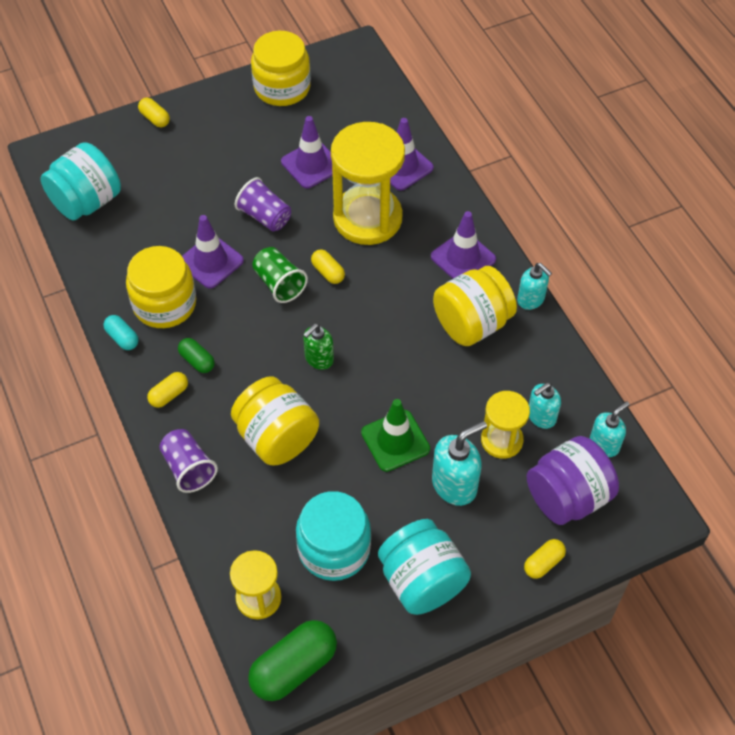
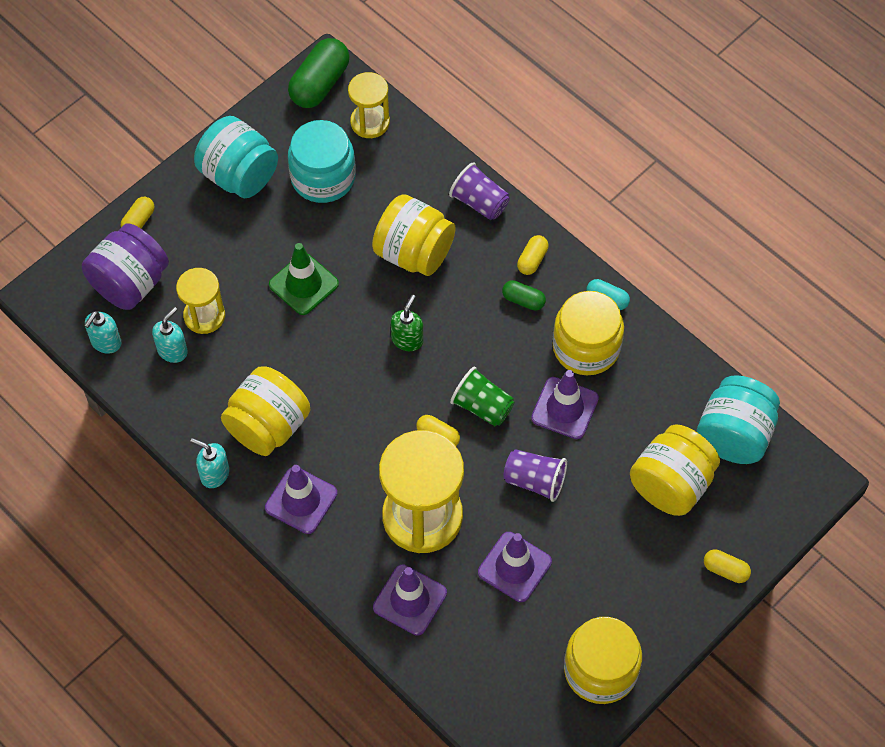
camera: 160 degrees right, 5 degrees up
turquoise soap dispenser [432,421,487,506] -> none
none -> yellow jar [630,424,720,516]

